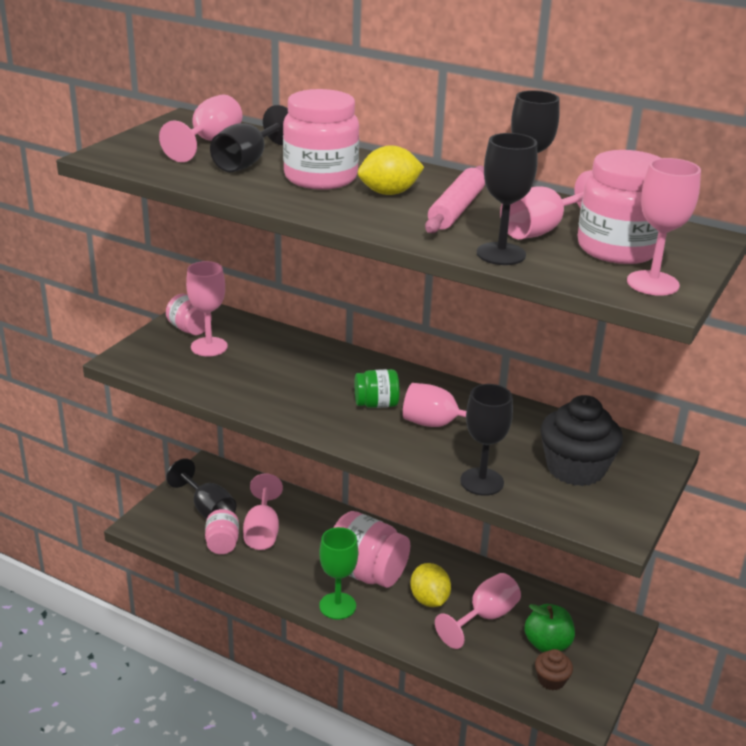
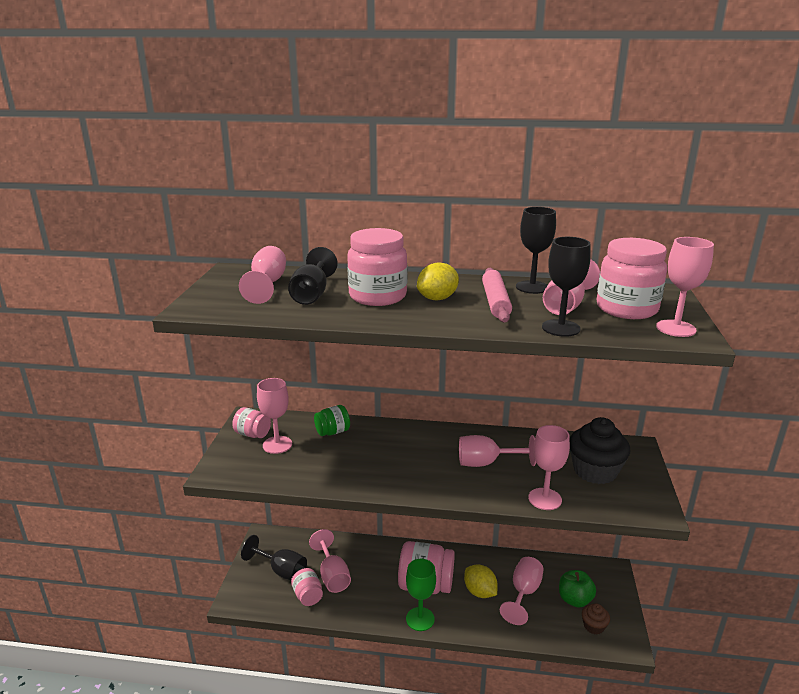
camera: 20 degrees left, 5 degrees down
green jar [355,369,400,408] -> green jar moved to [314,405,350,436]
black goblet [460,384,513,496] -> pink goblet [528,425,570,510]

